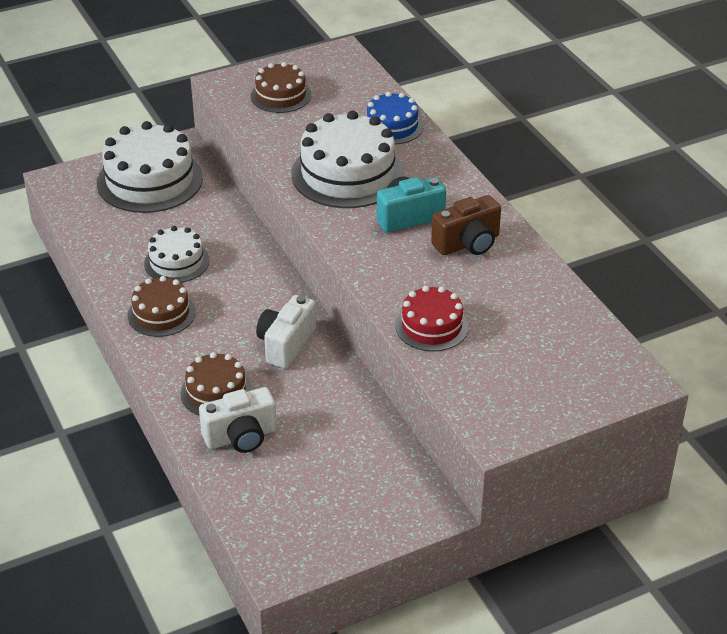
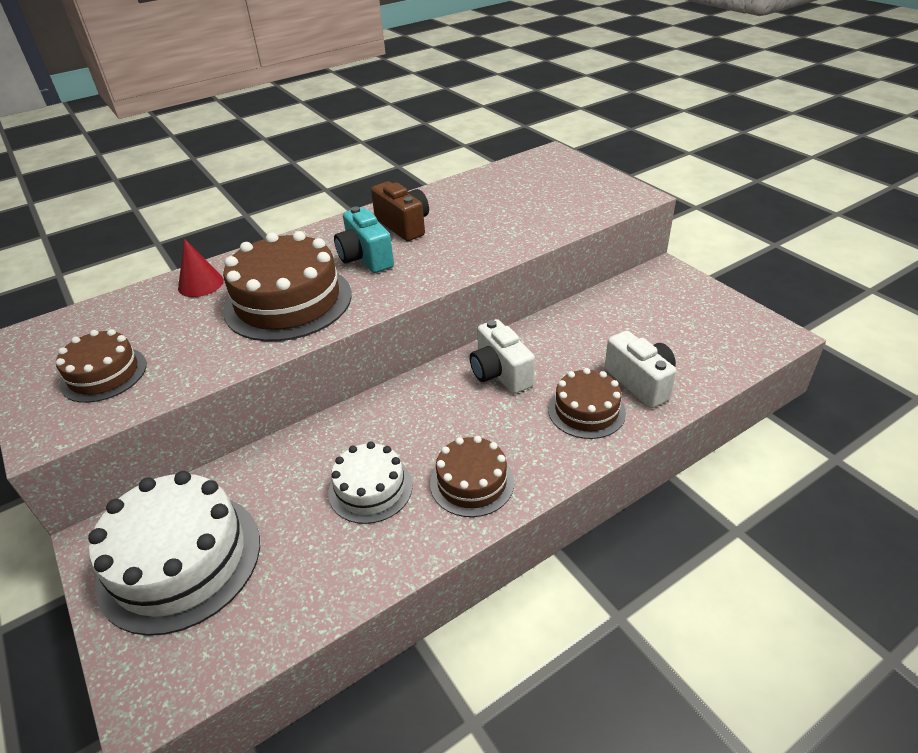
camera: 95 degrees left, 0 degrees up
white camera [256,295,316,369] -> white camera turned 45 degrees clockwise [470,319,535,394]
white cake [291,111,404,208] -> brown cake [223,231,352,341]
blue cake [366,92,423,144] -> red cone [178,239,224,297]
red cake [395,286,469,351] -> none

